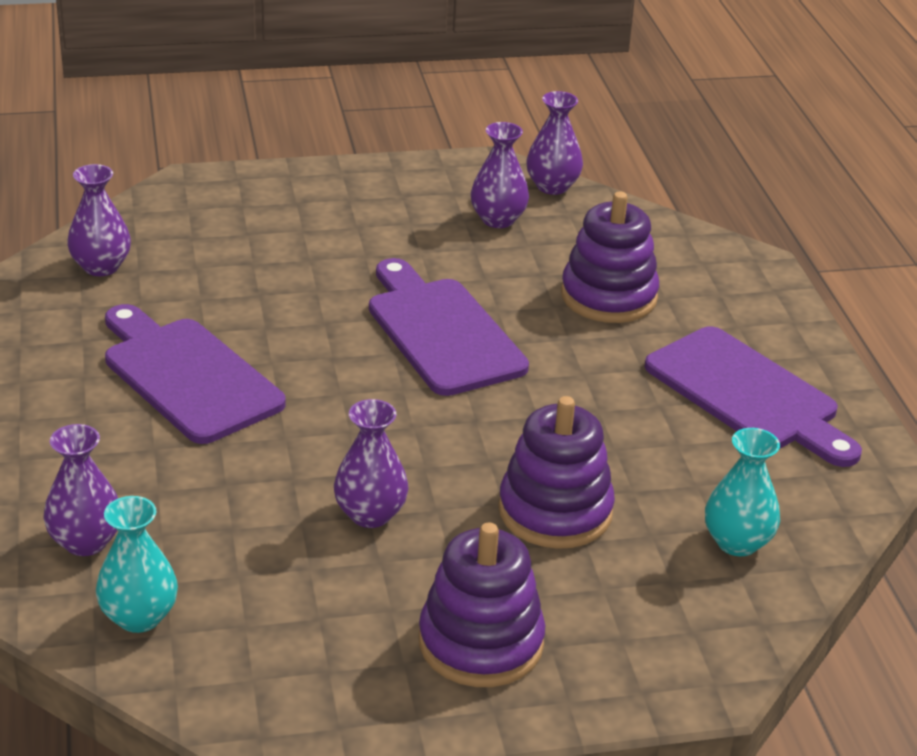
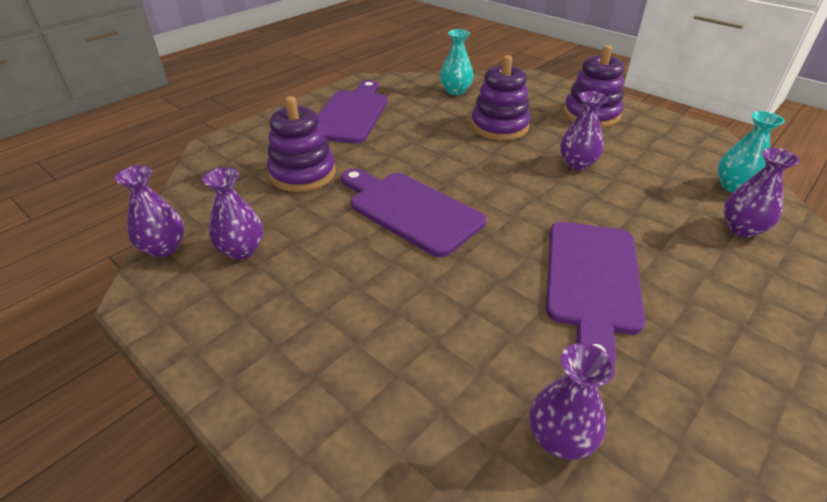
camera: 125 degrees left, 5 degrees up
purple cutting board [369,258,529,396] -> purple cutting board turned 105 degrees clockwise [341,168,486,257]

